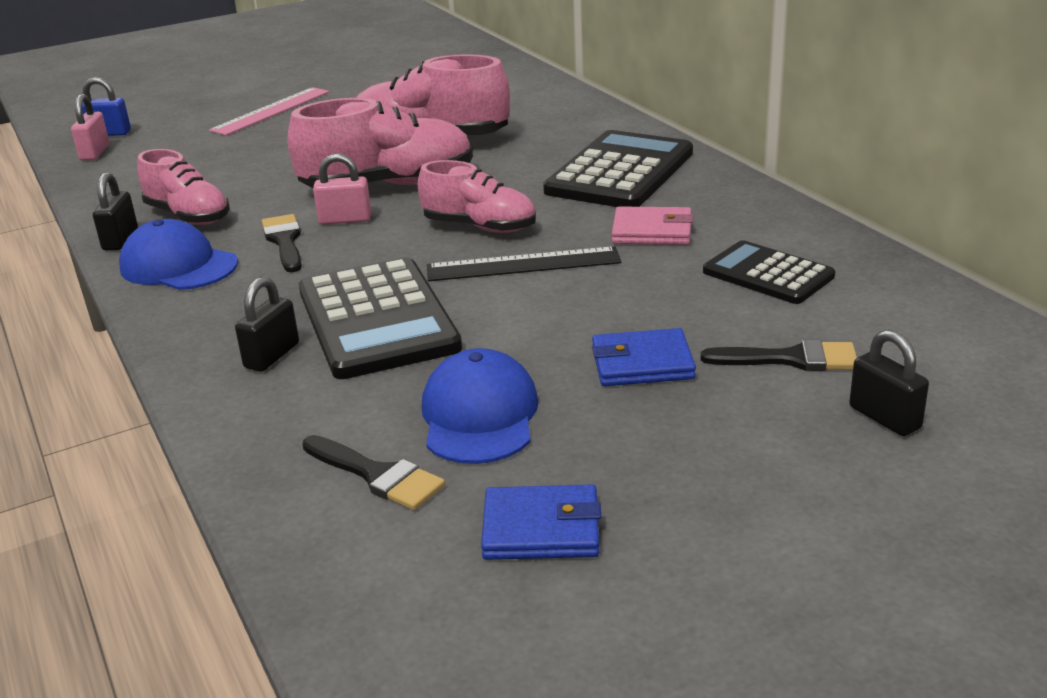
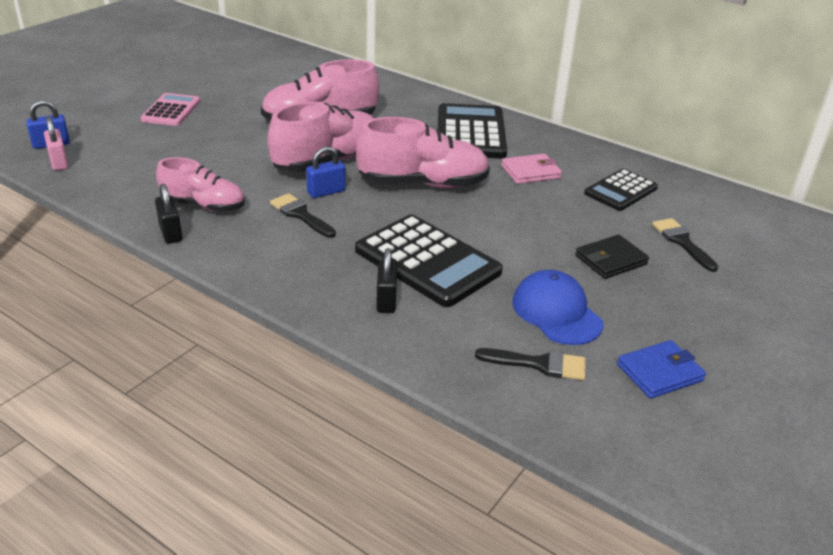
camera: 30 degrees left, 5 degrees up
blue cap [119,219,238,290] -> none
pink ruler [209,87,329,136] -> pink calculator [140,93,201,126]
pink padlock [313,153,371,225] -> blue padlock [306,147,346,198]
pink shoe [418,160,536,233] -> pink shoe [356,117,490,189], size x1.56
black ruler [427,246,621,281] -> none
blue wallet [592,328,696,386] -> black wallet [575,235,649,279]
black brush [701,340,857,371] -> black brush turned 90 degrees counterclockwise [652,218,719,272]
black calculator [703,240,835,304] -> black calculator turned 60 degrees counterclockwise [584,169,658,211]
black padlock [849,330,929,436] -> none

